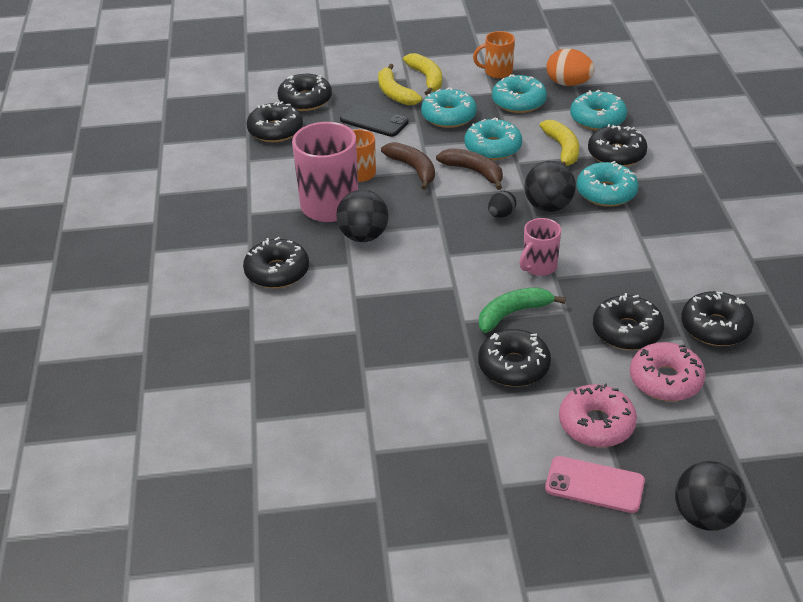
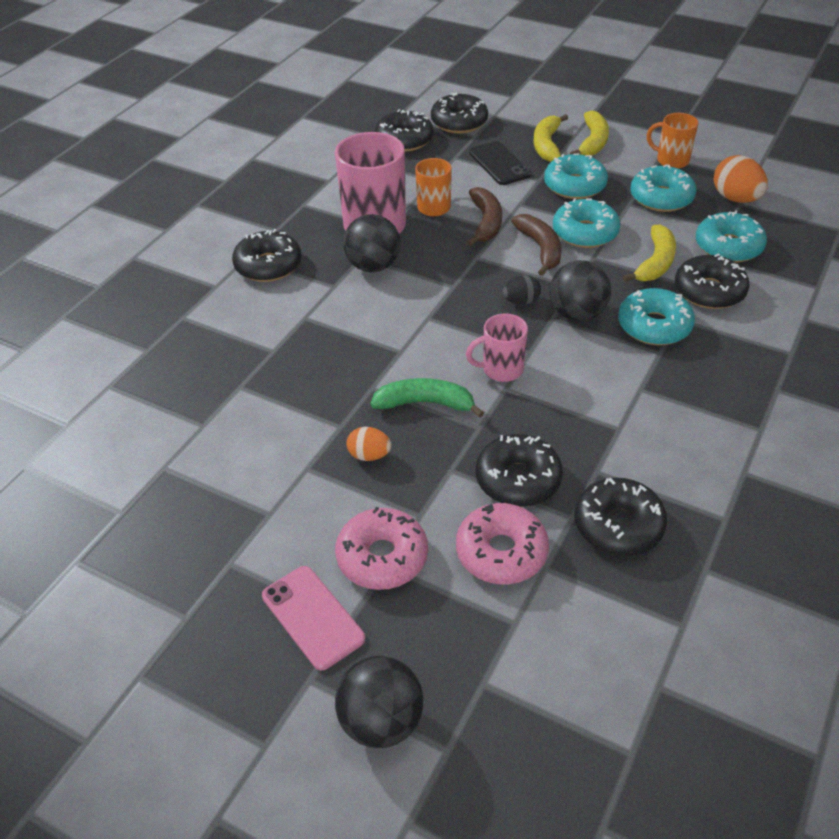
camera: 35 degrees right, 5 degrees up
black donut [478,329,551,387] -> orange egg [346,427,392,461]

